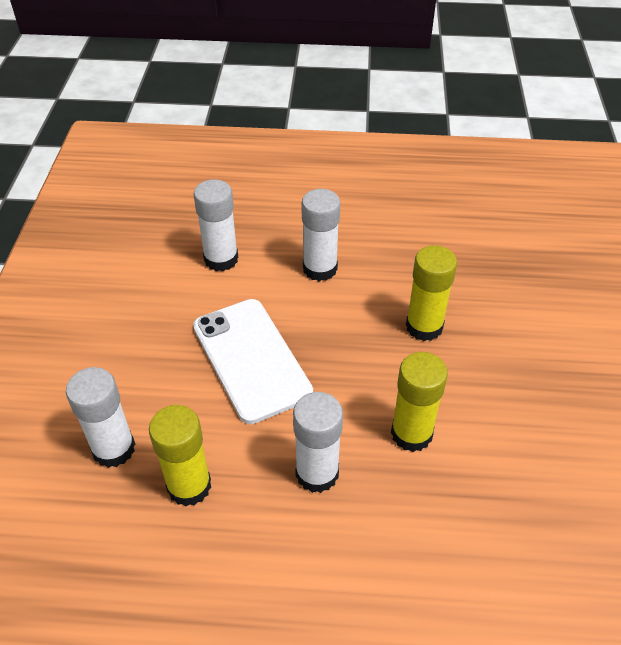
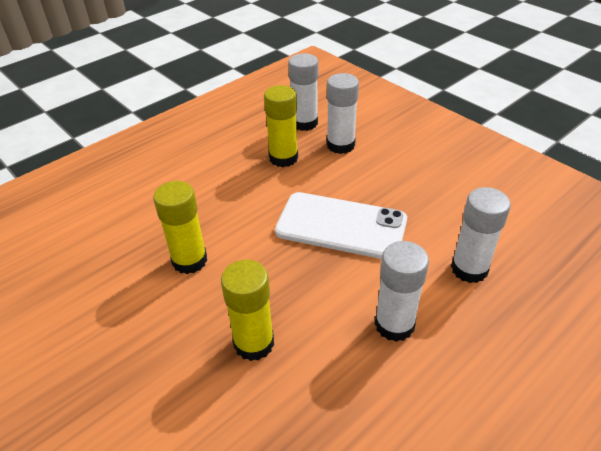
camera: 135 degrees right, 5 degrees down
white glue stick [293,392,343,493] -> white glue stick moved to [288,53,318,131]

